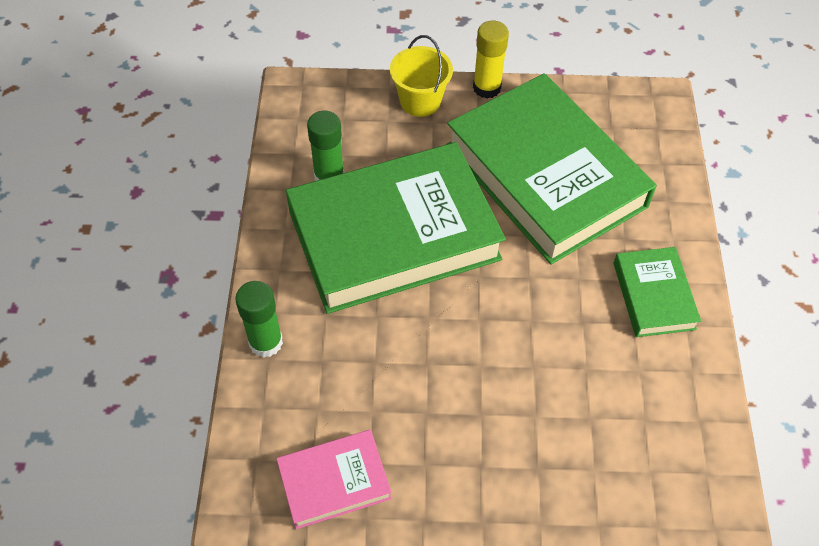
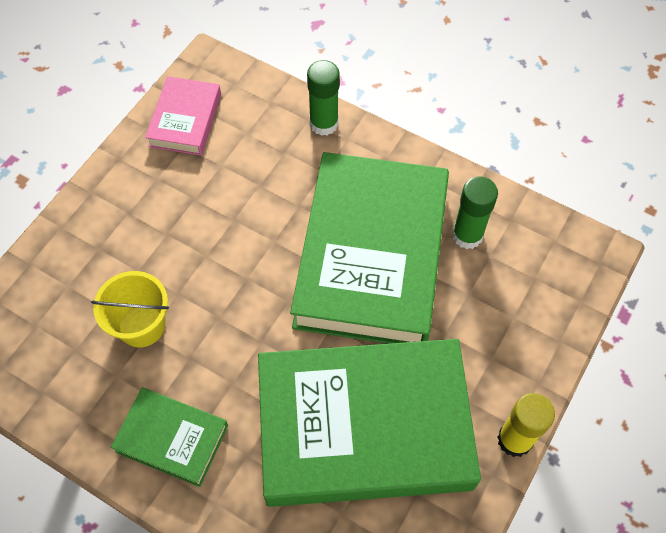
camera: 120 degrees right, 5 degrees up
yellow bucket [390,35,453,117] -> yellow bucket moved to [91,271,169,347]

